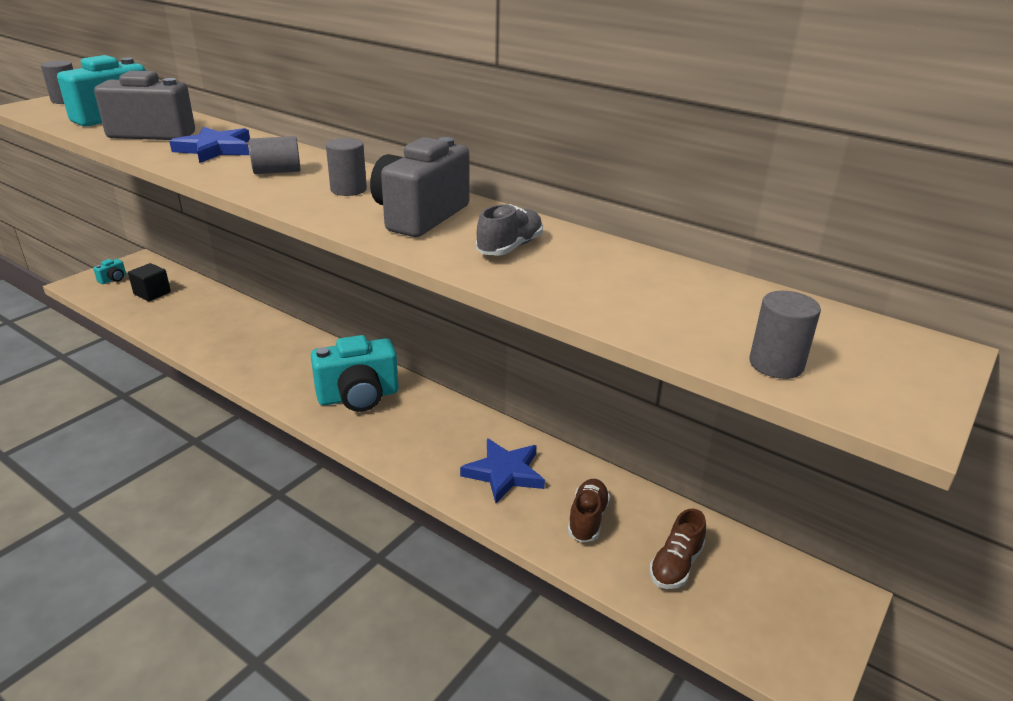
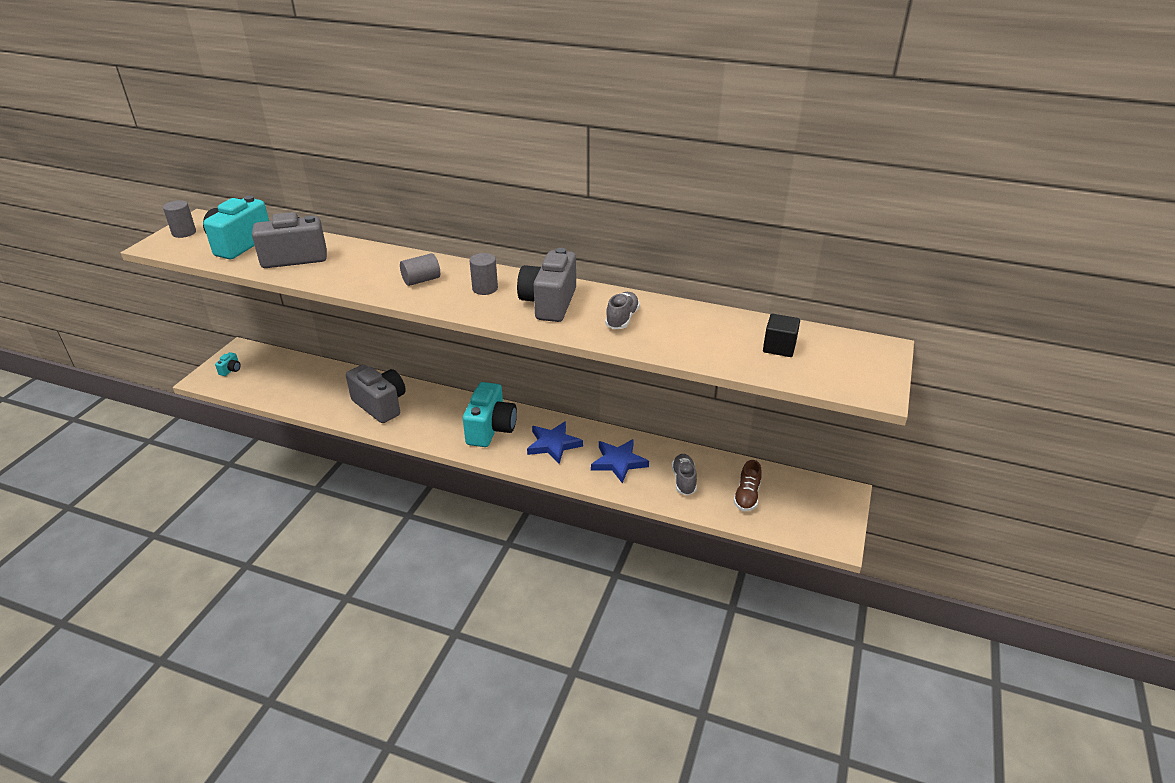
camera: 15 degrees left, 5 degrees up
black cube [128,263,171,301] -> black cube moved to [763,314,800,357]
blue star [169,127,250,163] -> blue star moved to [527,421,583,464]
turquoise camera [311,335,399,412] -> turquoise camera turned 45 degrees counterclockwise [463,382,517,447]
brown shoe [568,479,610,542] -> grey shoe [672,454,697,496]
grey cylinder [749,291,821,379] -> none
none -> grey camera [346,364,406,423]

